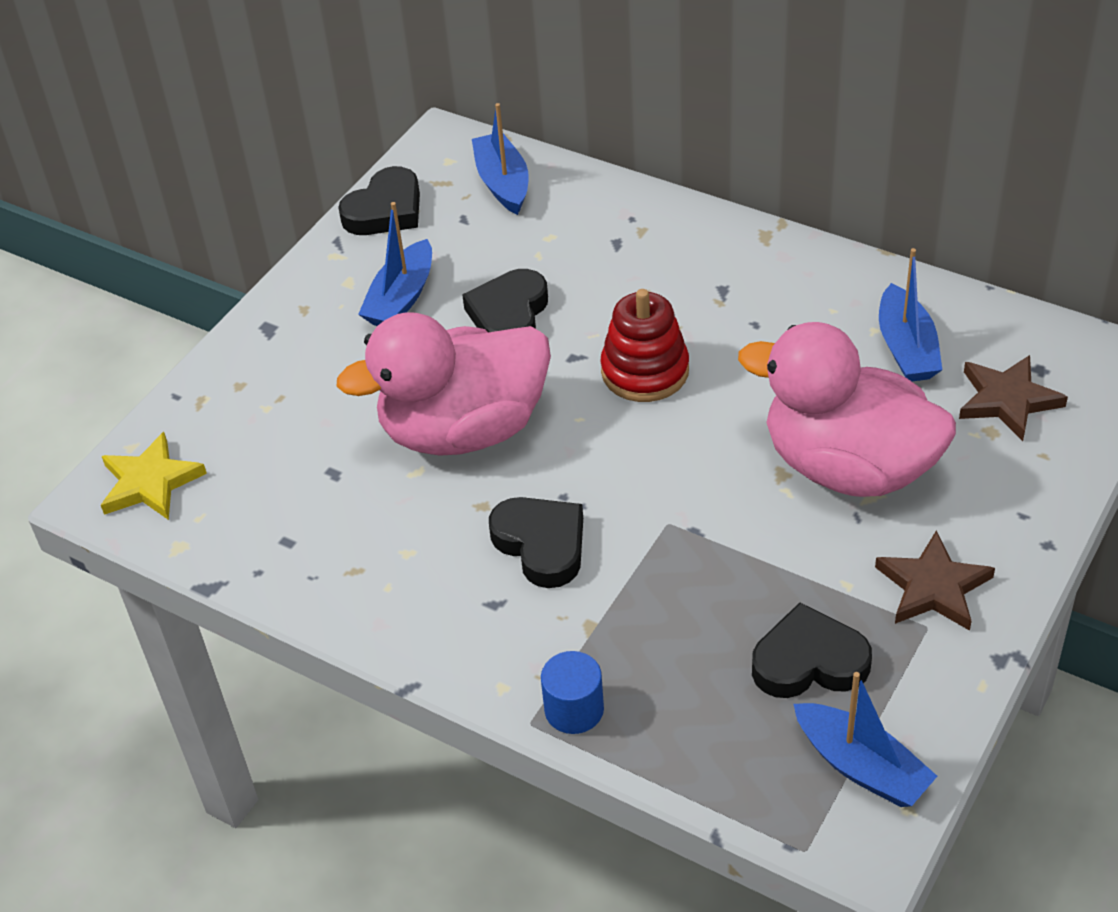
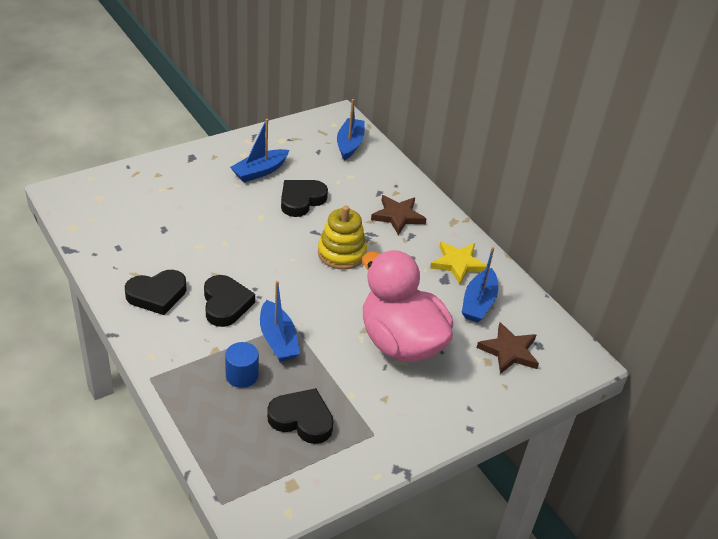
camera: 20 degrees right, 5 degrees down
yellow star [101,432,207,520] -> yellow star moved to [430,241,487,284]
pink duck [337,312,551,456] -> none
black heart [338,166,420,235] -> black heart moved to [125,270,187,315]
blue cylinder [541,651,604,734] -> blue cylinder moved to [225,342,259,388]
red stacking toy [601,289,689,402] -> yellow stacking toy [318,206,367,270]
blue boat [794,672,937,807] -> blue boat moved to [260,281,300,362]
brown star [875,530,995,631] -> brown star moved to [371,195,426,235]

